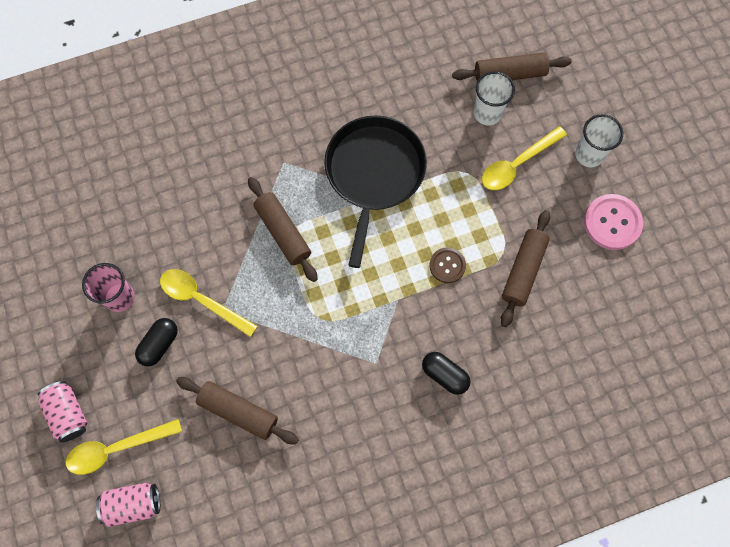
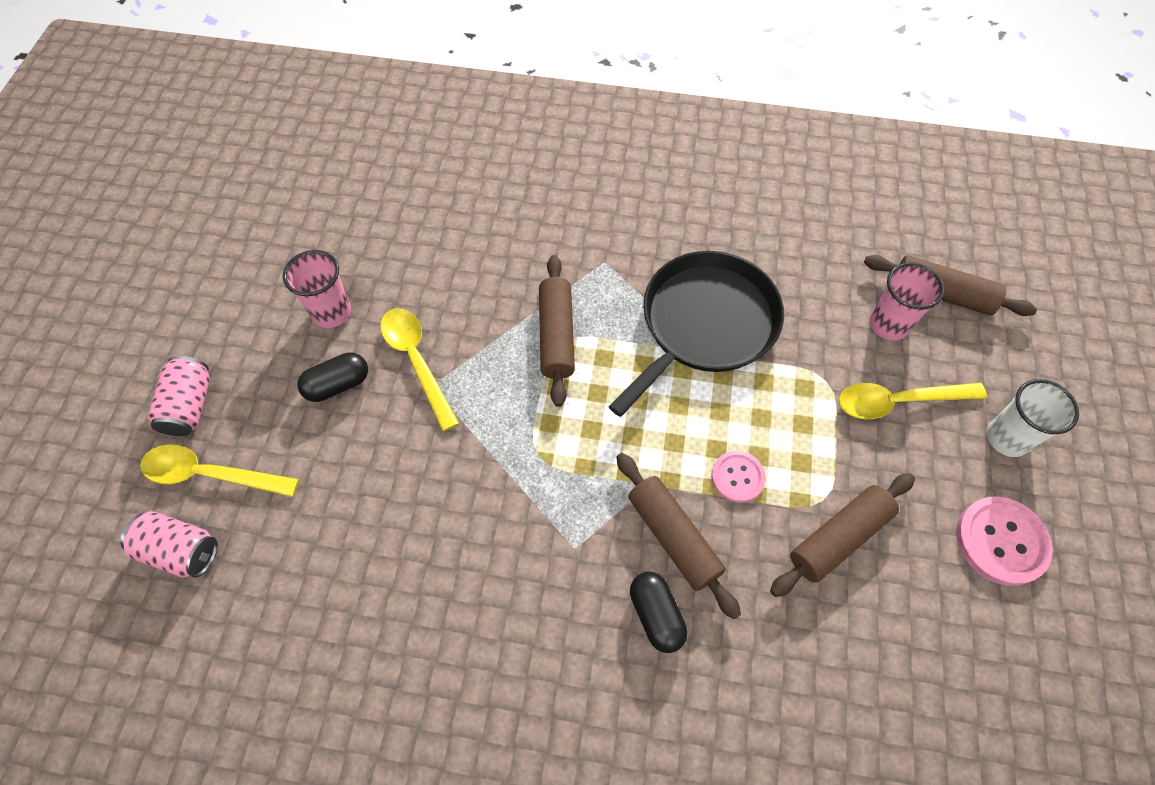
camera: 30 degrees right, 10 degrees down
brown rolling pin [176,377,299,444] -> brown rolling pin moved to [616,453,741,619]
brown button [429,247,466,283] -> pink button [711,451,766,503]
white cup [474,71,515,125] -> pink cup [870,262,945,340]

